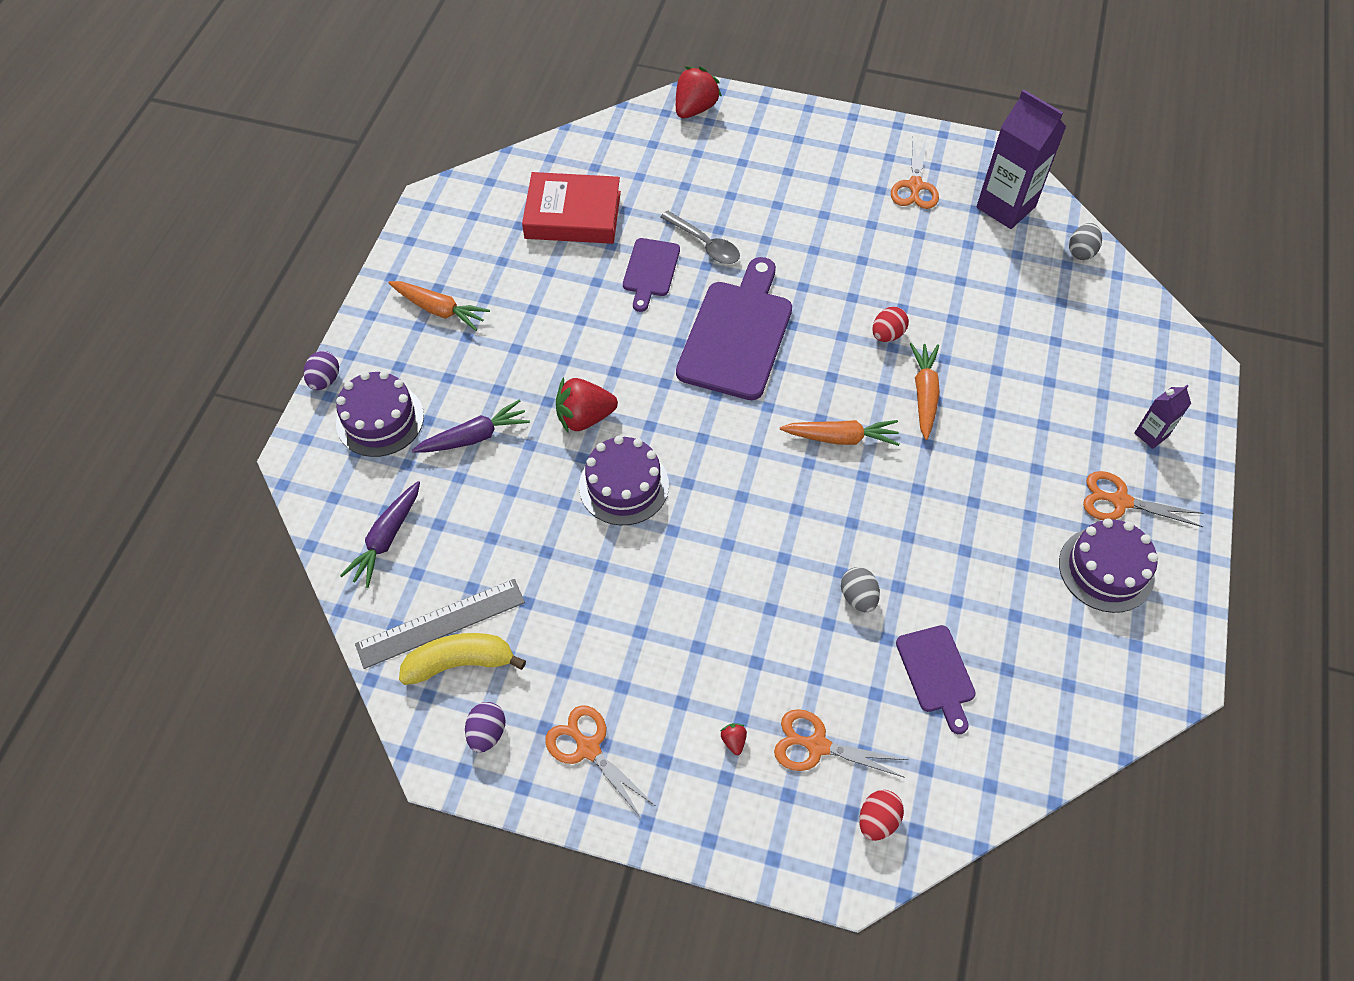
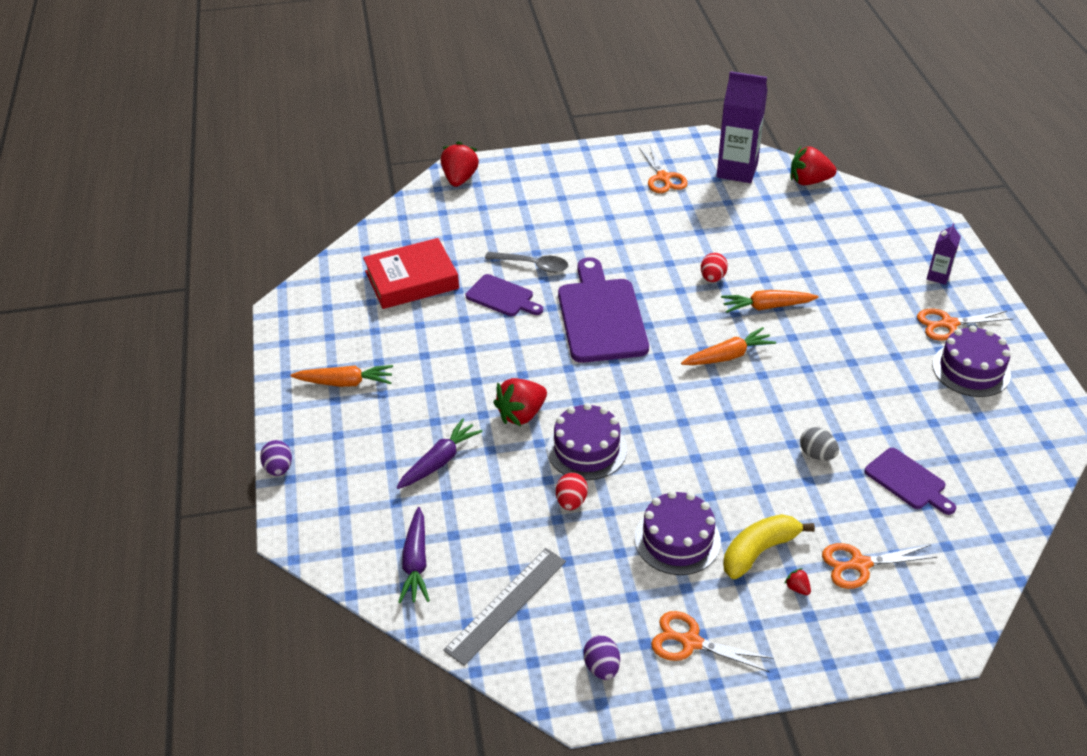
camera: 25 degrees left, 15 degrees down
purple cake [336,371,424,457] -> purple cake moved to [635,491,721,575]
yellow banana [399,633,526,685] -> yellow banana moved to [723,514,815,579]
purple cutting board [623,238,680,312] -> purple cutting board turned 45 degrees counterclockwise [466,274,543,316]
red egg [859,790,904,841] -> red egg moved to [556,473,588,510]
orange carrot [910,343,940,440] -> orange carrot turned 75 degrees counterclockwise [721,290,819,313]
grey egg [1069,223,1102,260] -> red strawberry [791,146,836,185]

